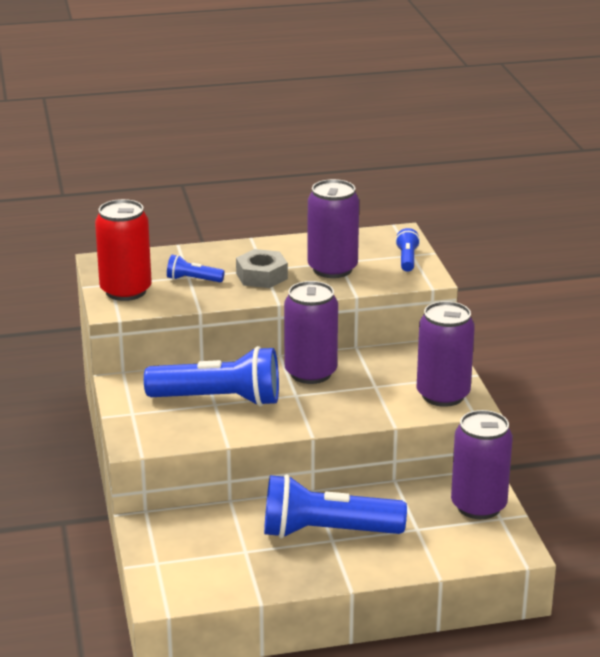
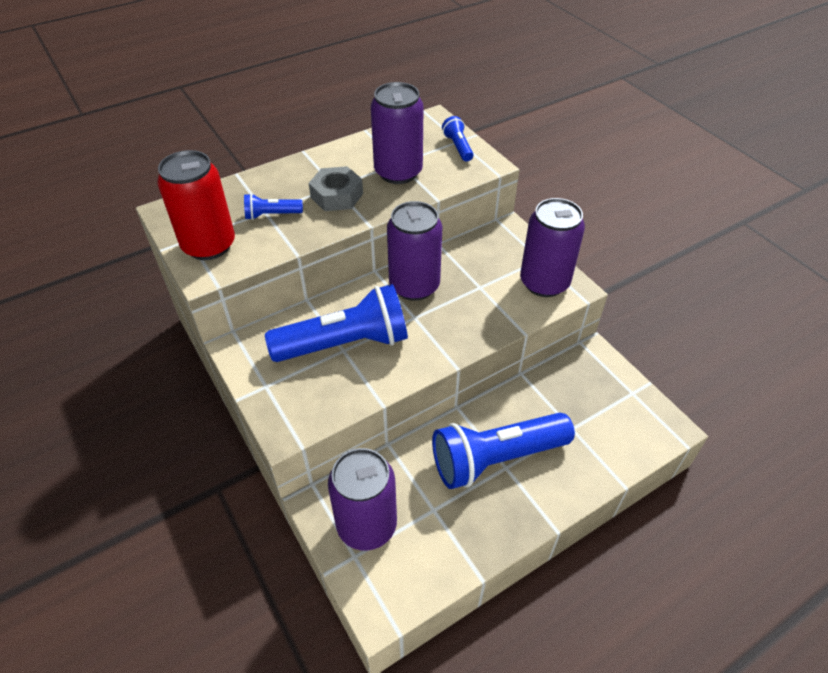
camera: 20 degrees left, 20 degrees up
purple can [451,410,513,519] -> purple can moved to [328,448,397,551]

